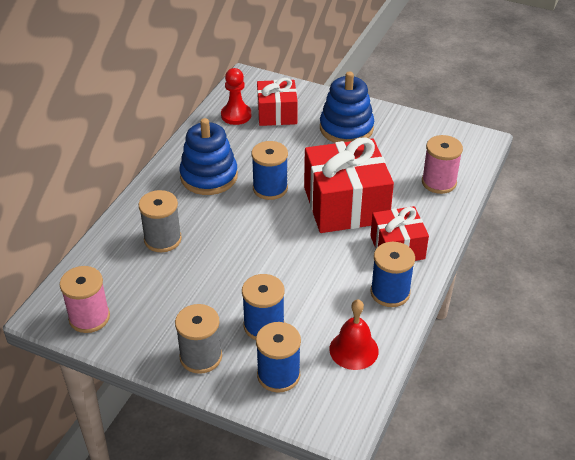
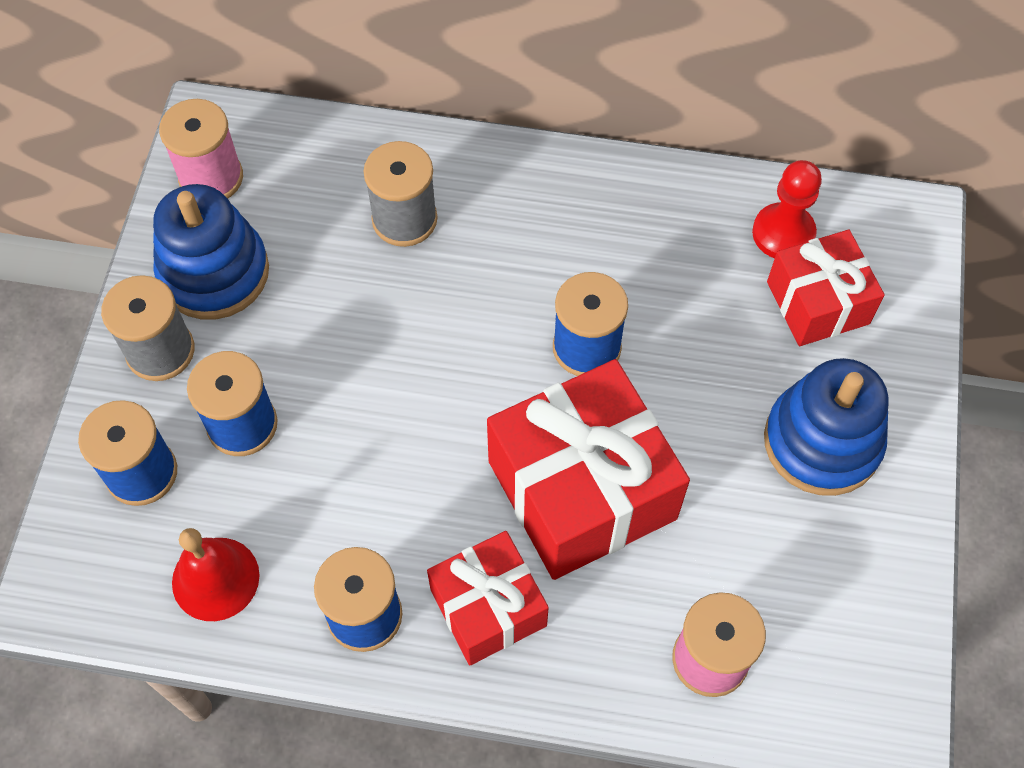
camera: 75 degrees right, 20 degrees up
blue stacking toy [179,118,238,195] -> blue stacking toy moved to [153,184,269,320]

